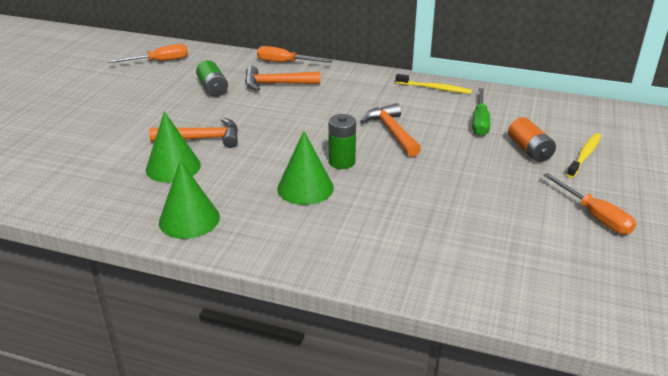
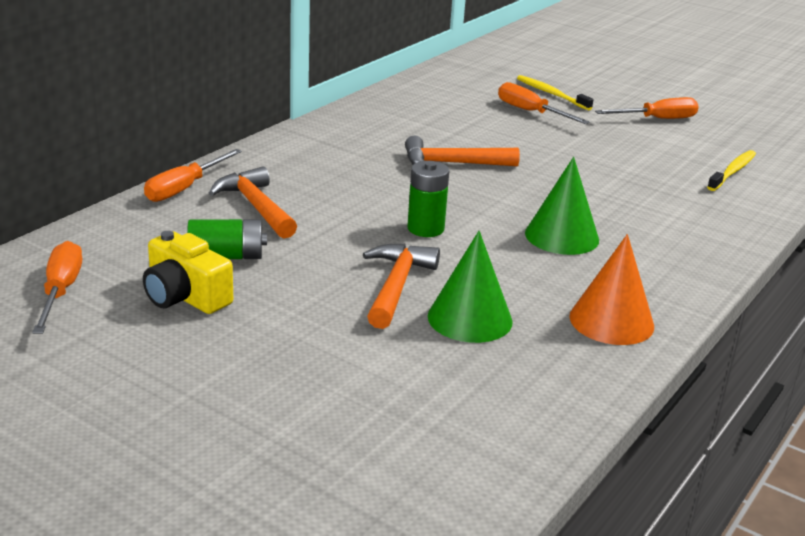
camera: 75 degrees left, 5 degrees down
green cone [159,160,220,239] -> orange cone [569,234,654,345]
orange hammer [245,66,320,91] -> orange hammer turned 135 degrees clockwise [209,166,297,239]
green battery [328,114,356,169] -> green battery moved to [407,161,449,237]
yellow toothbrush [395,74,472,94] -> yellow toothbrush moved to [707,150,756,191]
green screwdriver [472,88,490,136] -> none
orange battery [508,117,556,162] -> orange screwdriver [498,82,590,124]
none -> yellow camera [143,231,233,314]

